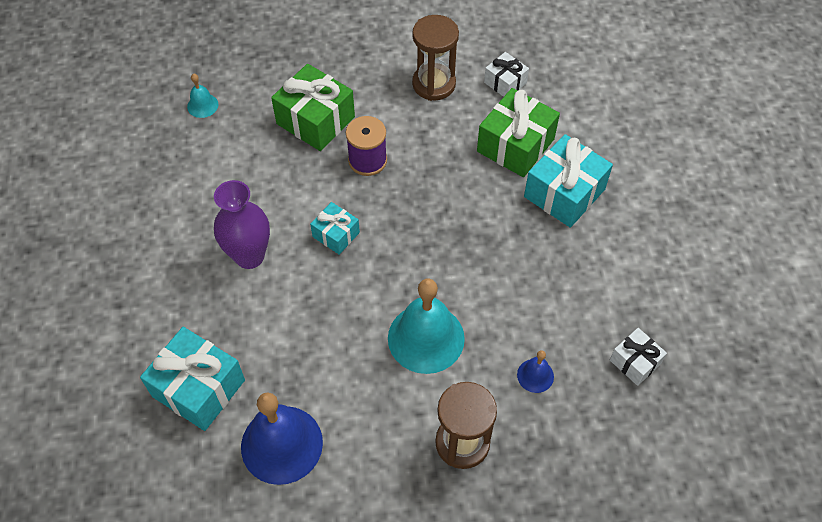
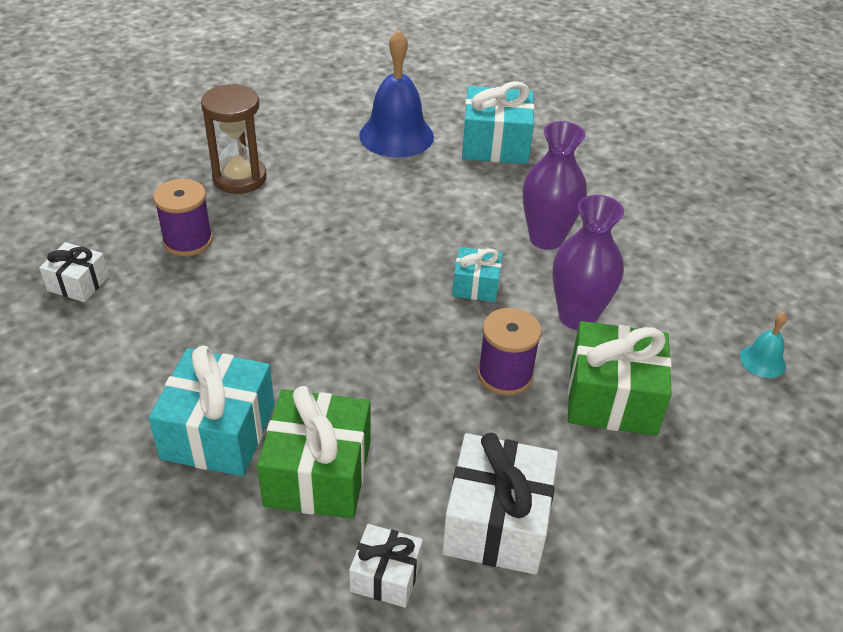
camera: 150 degrees right, 15 degrees down
turquoise bell [388,279,465,374] -> none
brown hourglass [412,15,459,101] -> white gift [442,433,558,575]
blue bell [517,350,554,393] -> purple spool [153,179,213,256]
none -> purple vase [553,195,624,330]

